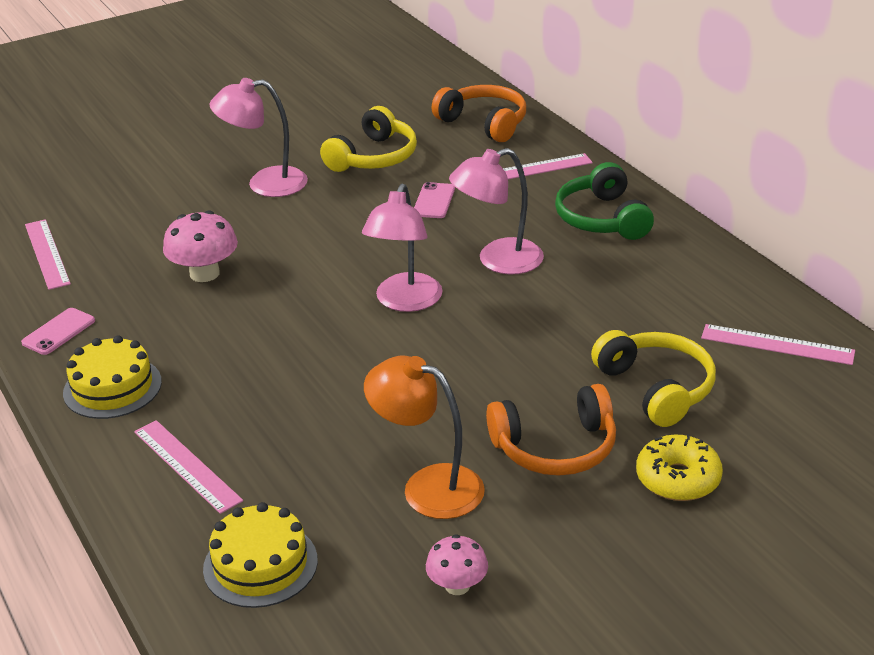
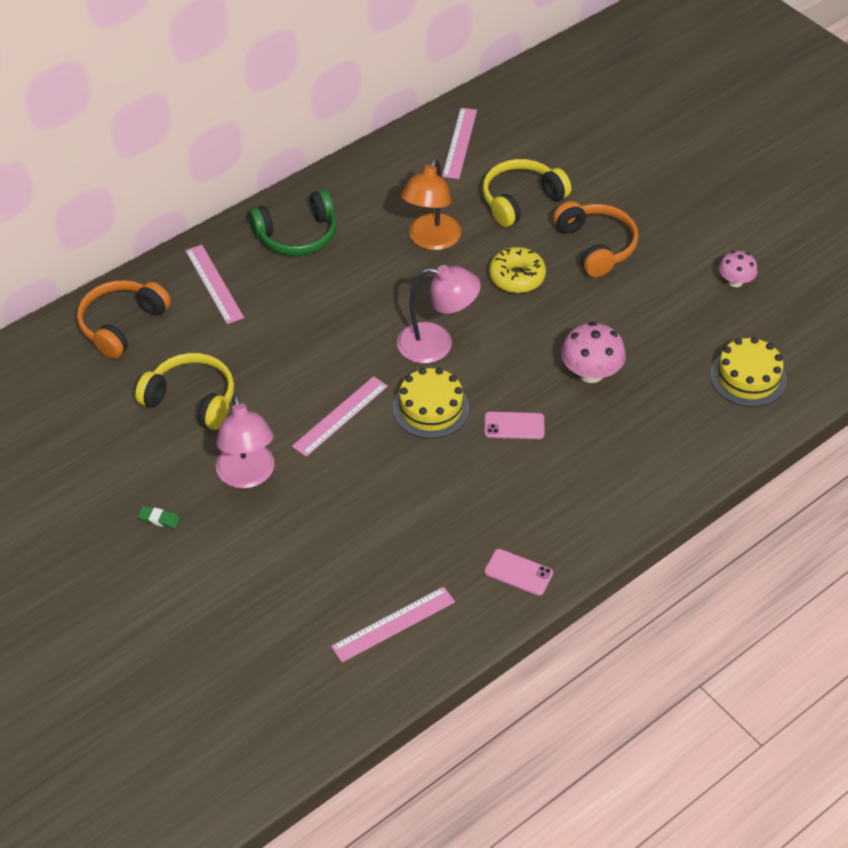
camera: 100 degrees left, 15 degrees up
yellow cake [63,335,162,419] -> yellow cake moved to [393,368,470,439]
pink ruler [134,420,243,514] -> pink ruler moved to [292,376,388,457]
pink mushroom [163,210,238,282] -> pink mushroom moved to [561,322,626,383]
orange lamp [364,356,485,519] -> orange lamp moved to [401,158,461,250]
pink phone [414,182,455,218] -> pink phone moved to [484,412,544,439]
pink lamp [449,148,544,275] -> none
yellow donut [636,434,723,501] -> yellow donut moved to [489,247,546,293]
none -> green eraser [138,506,180,529]

